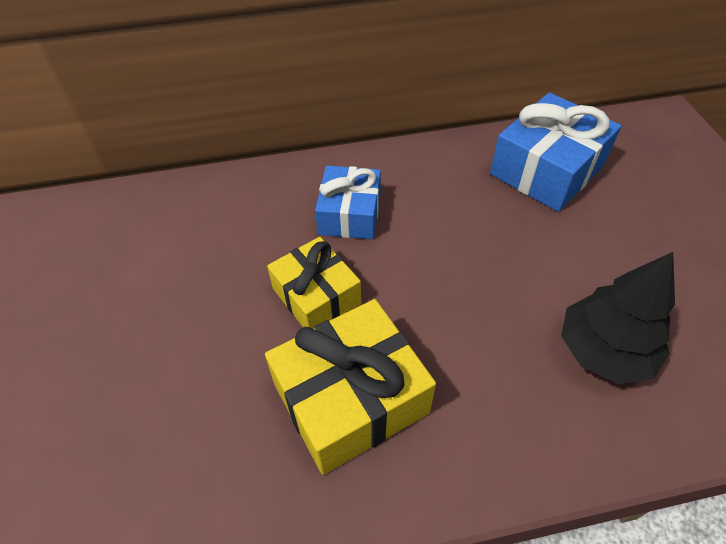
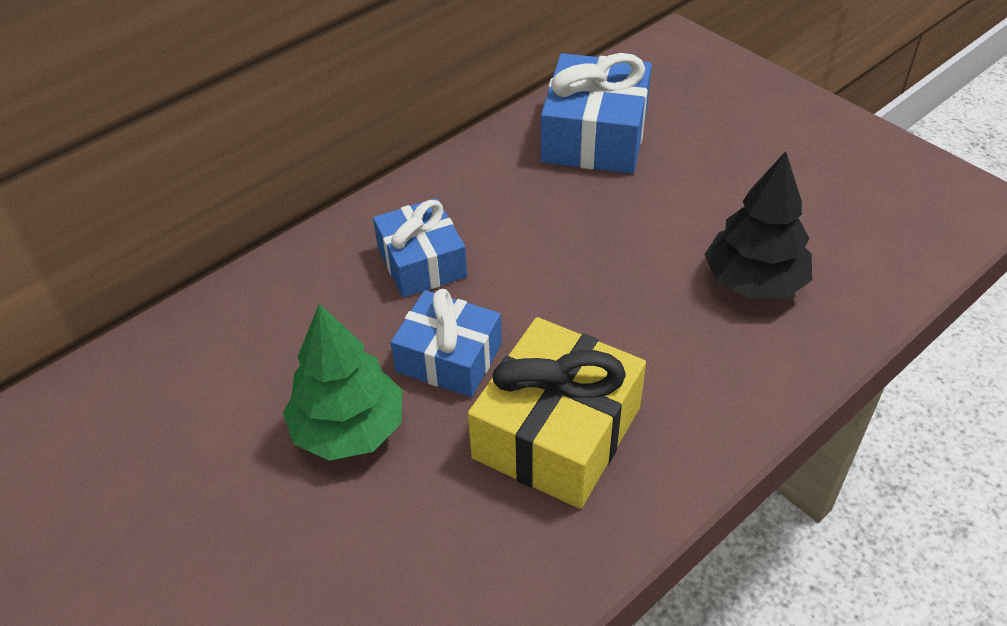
camera: 30 degrees left, 5 degrees down
yellow gift [267,237,361,329] -> blue gift [391,289,502,397]
none -> green tree [283,303,402,461]

